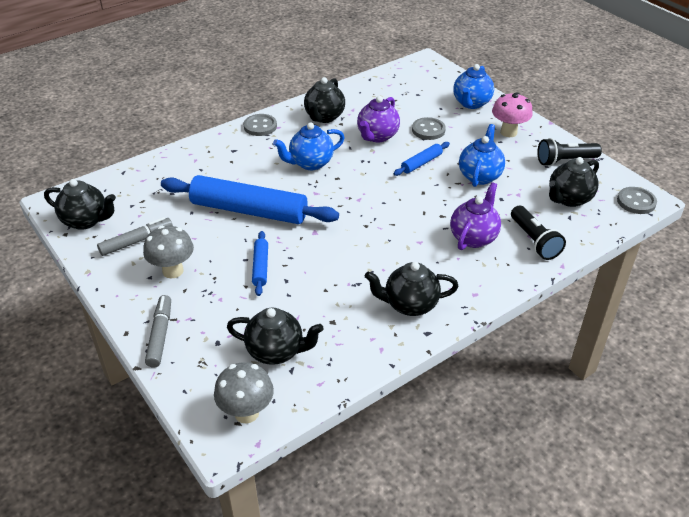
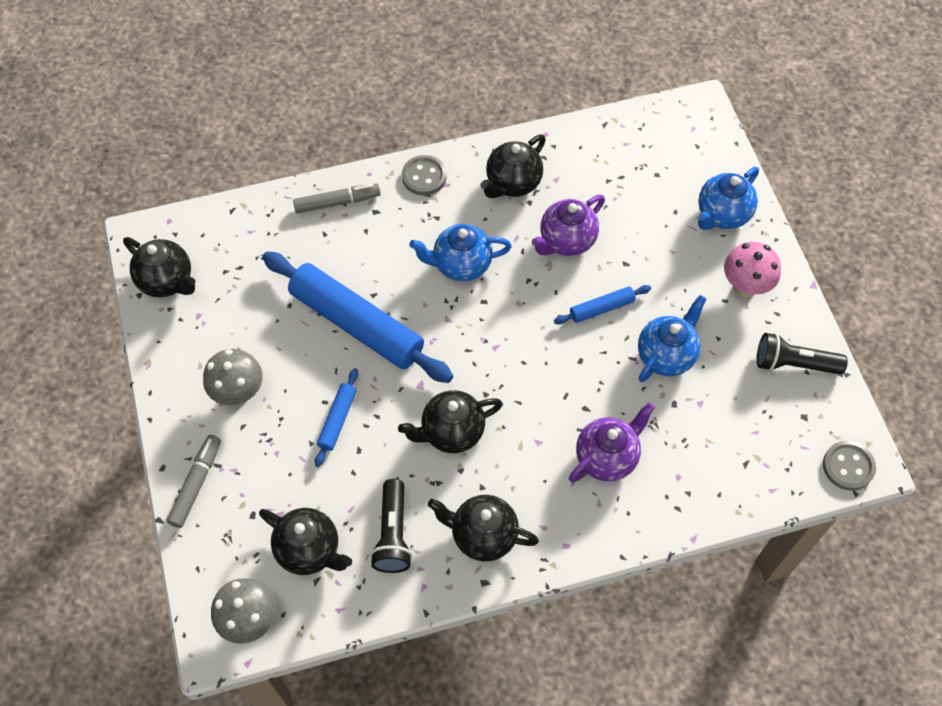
camera: 20 degrees right, 20 degrees up
grey marker [97,217,173,256] -> grey marker moved to [293,183,381,213]
grey button [412,117,446,140] -> none
black flashlight [511,206,566,260] -> black flashlight moved to [370,479,412,573]
black teapot [549,157,599,207] -> black teapot moved to [398,390,503,453]

